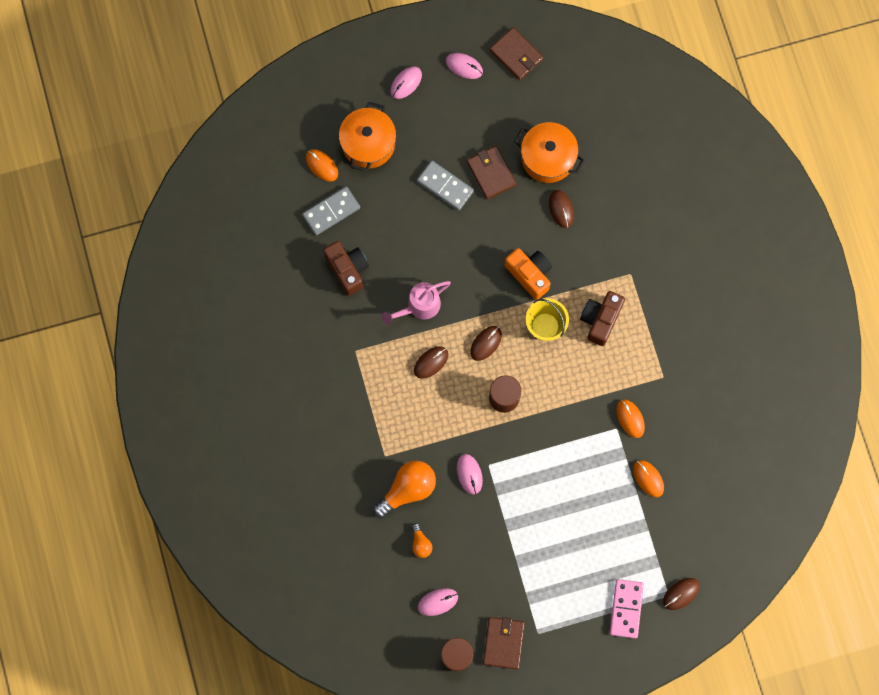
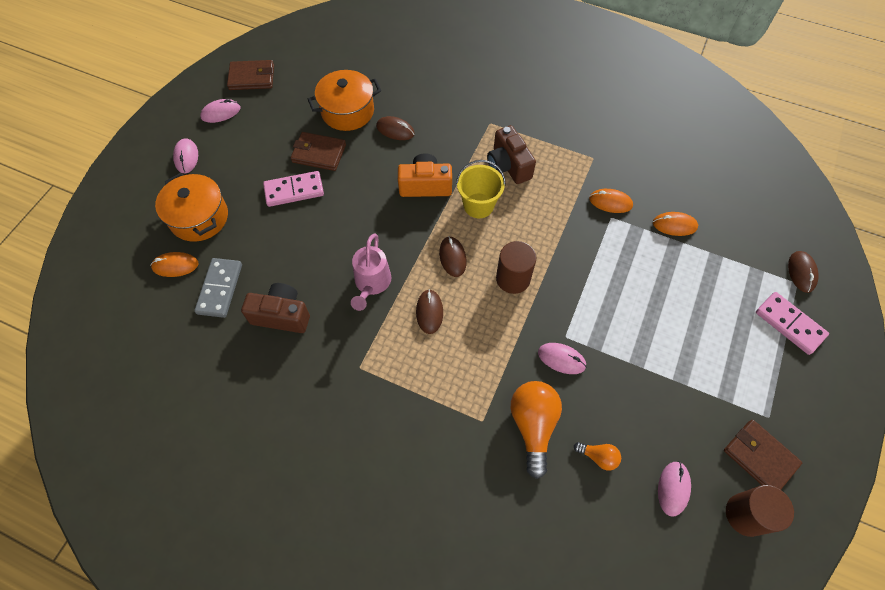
camera: 50 degrees left, 15 degrees down
grey domino [417,161,474,211] -> pink domino [263,171,324,207]

